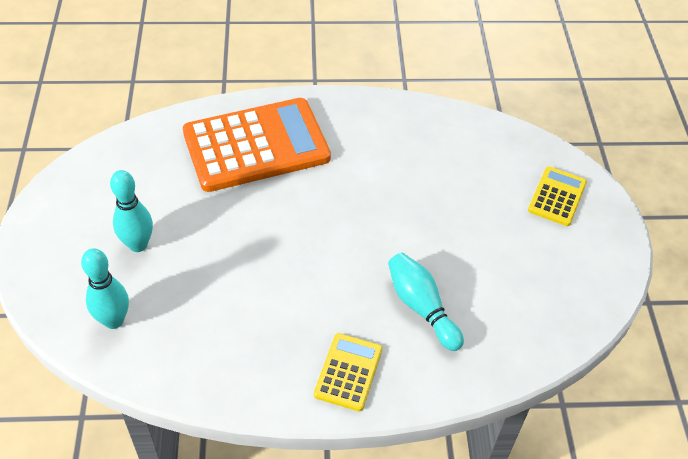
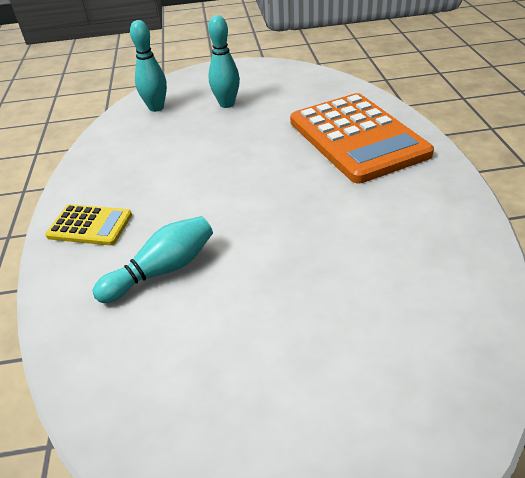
camera: 90 degrees right, 10 degrees down
yellow calculator [528,166,587,226] -> none

